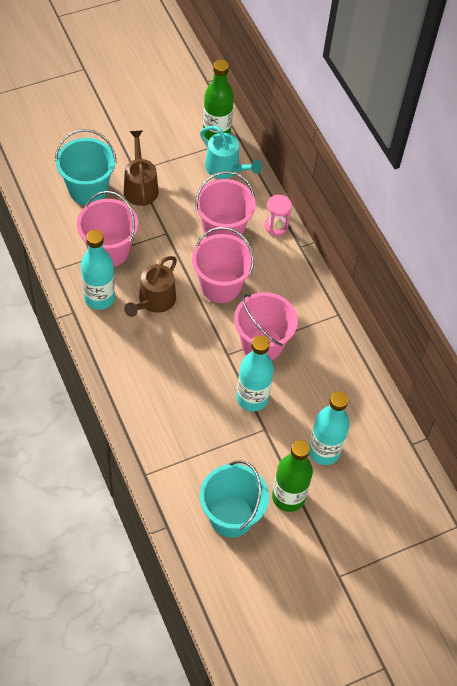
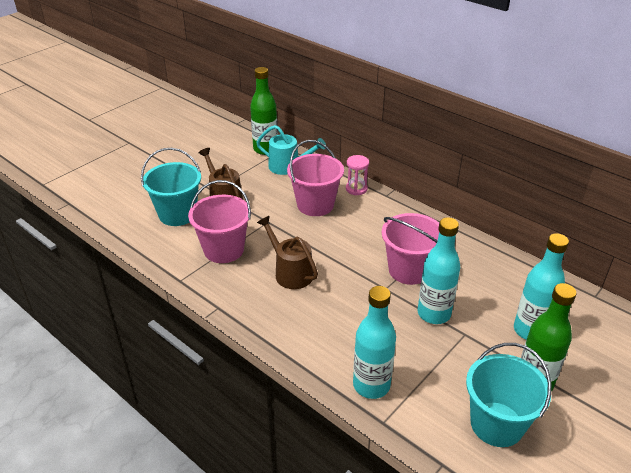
camera: 20 degrees left, 20 degrees down
turquoise bottle [81,230,115,310] -> turquoise bottle moved to [353,286,396,399]
brown watering can [124,256,177,317] -> brown watering can turned 135 degrees clockwise [257,216,318,289]
pink bucket [192,227,254,303] -> none

